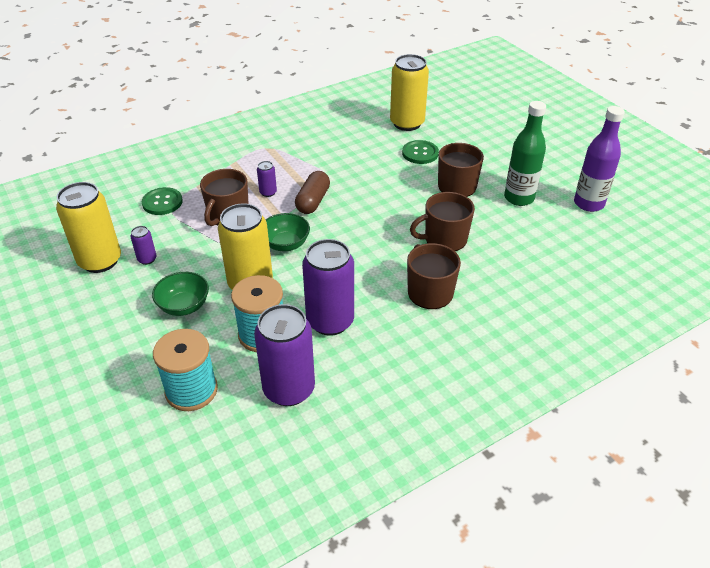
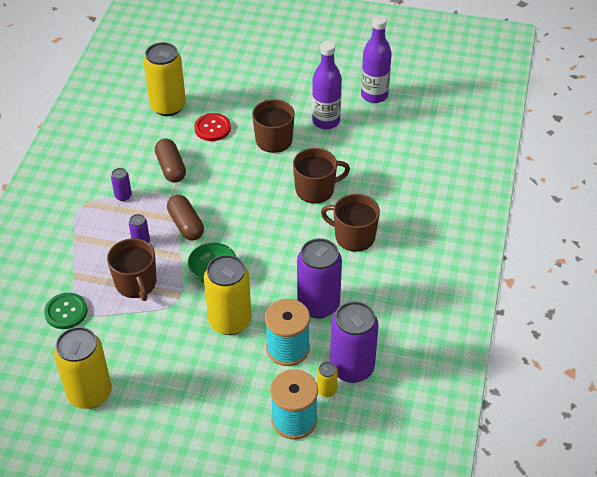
camera: 45 degrees left, 5 degrees up
purple can [130,226,157,265] -> purple can moved to [111,168,132,201]
green bowl [152,272,209,316] -> none
green button [402,140,439,164] -> red button [194,113,231,141]
brown mug [410,192,475,251] -> brown mug turned 135 degrees counterclockwise [293,148,350,203]
green bottle [504,101,546,206] -> purple bottle [312,41,342,129]
none -> brown capsule [155,139,186,183]
none -> yellow can [317,362,338,397]

